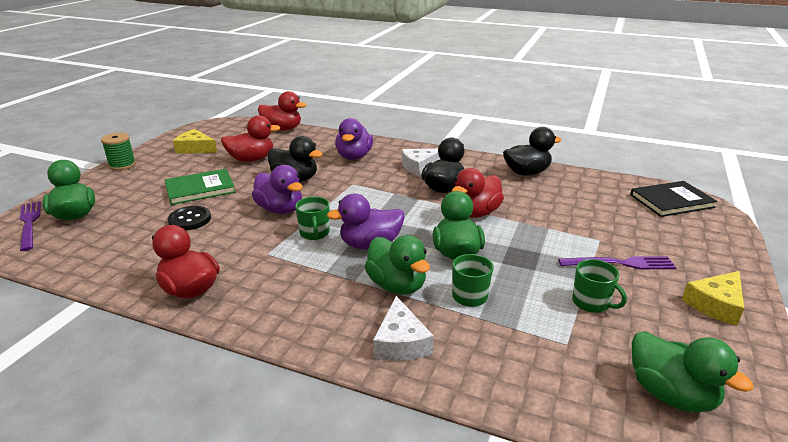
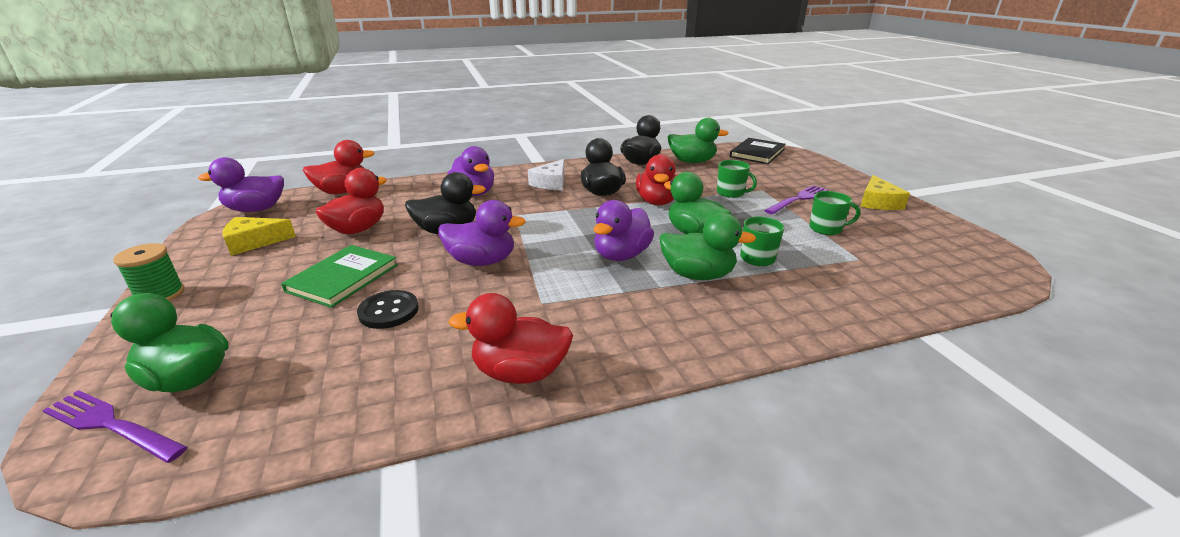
camera: 40 degrees left, 0 degrees up
green mug [295,197,330,240] -> green mug moved to [717,160,757,198]
white cheese [373,296,434,361] -> none
green duck [632,331,753,412] -> green duck moved to [668,118,729,163]
none -> purple duck [198,157,284,212]

